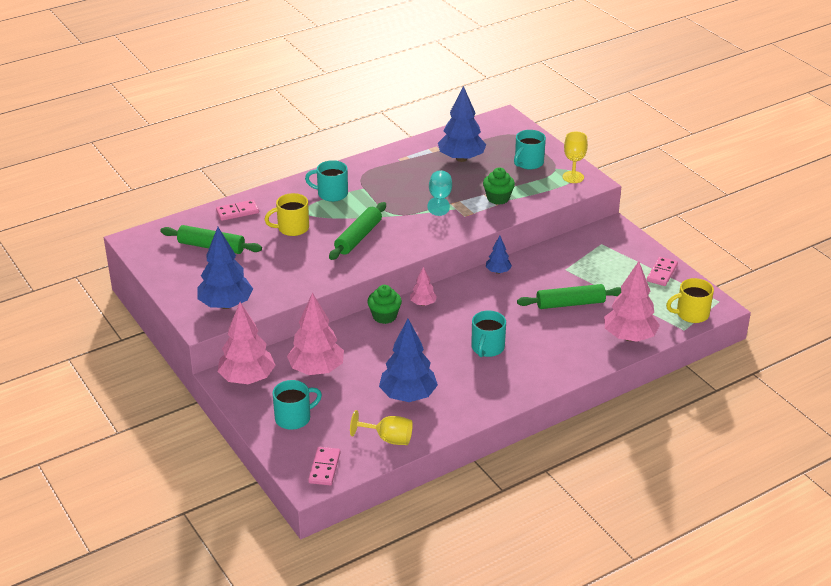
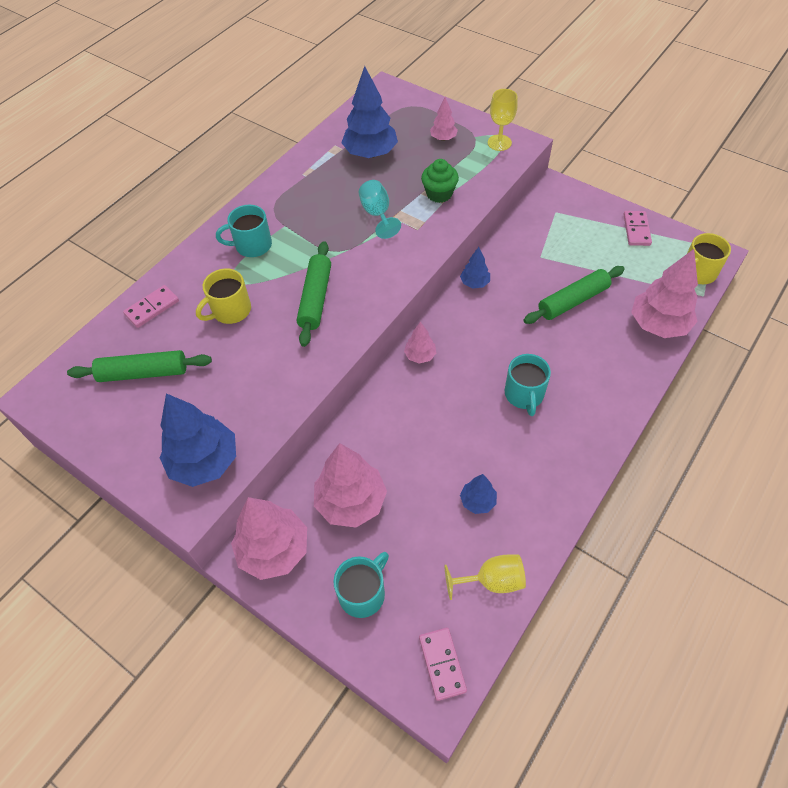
camera: 20 degrees left, 20 degrees up
green cupcake [367,285,402,324] -> none
blue tree [379,319,438,402] -> blue tree [460,474,497,514], size x0.51
turquoise mug [514,130,546,170] -> pink tree [430,97,458,141]

